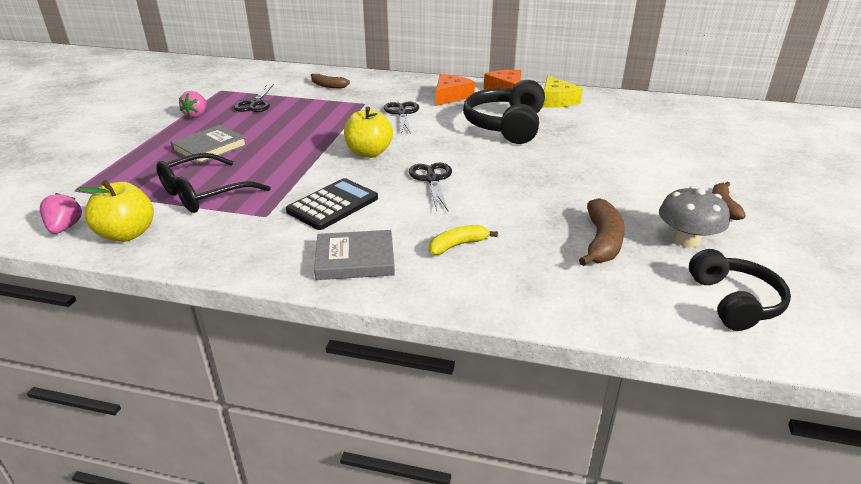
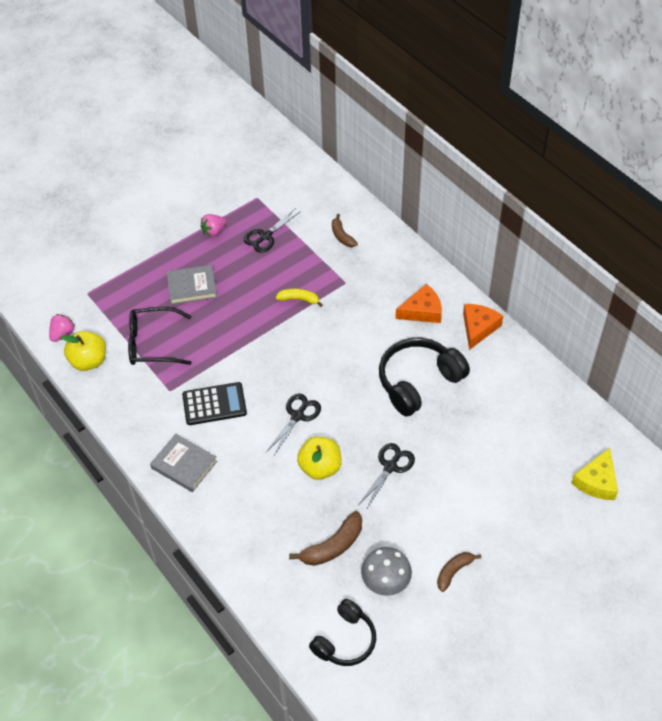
camera: 40 degrees right, 20 degrees up
yellow apple [344,107,393,158] -> yellow apple moved to [297,437,342,480]
black scissors [384,101,419,134] -> black scissors moved to [358,443,415,510]
yellow banana [429,225,498,255] -> yellow banana moved to [276,288,323,307]
yellow cheese [543,76,583,108] -> yellow cheese moved to [571,448,618,500]

